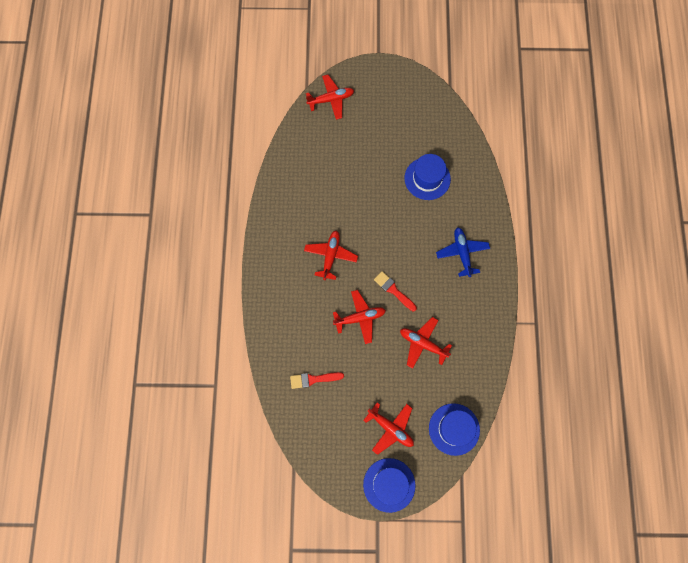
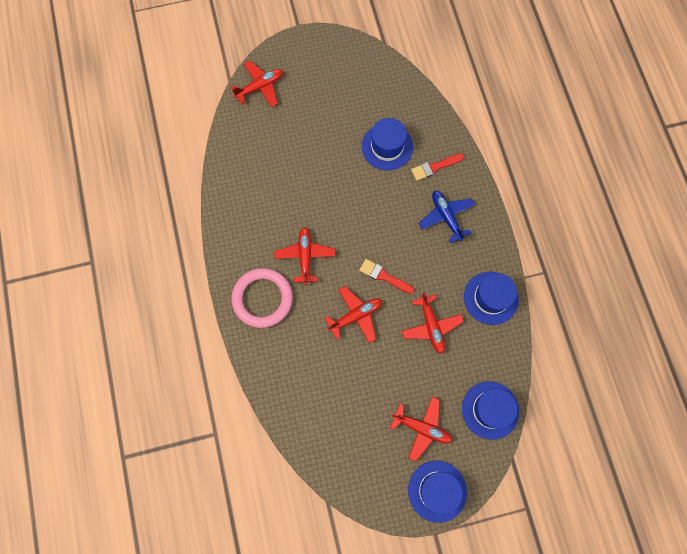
camera: 15 degrees left, 0 degrees up
red brush [290,372,344,389] -> red brush moved to [411,153,464,181]
red plane [400,317,452,369] -> red plane turned 120 degrees counterclockwise [402,292,464,354]
none -> pink ring [232,268,293,328]
none -> blue hat [464,272,519,325]

